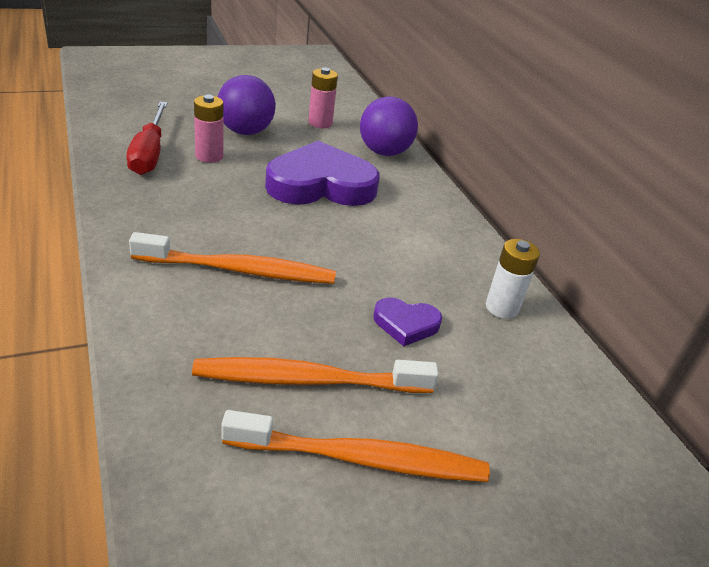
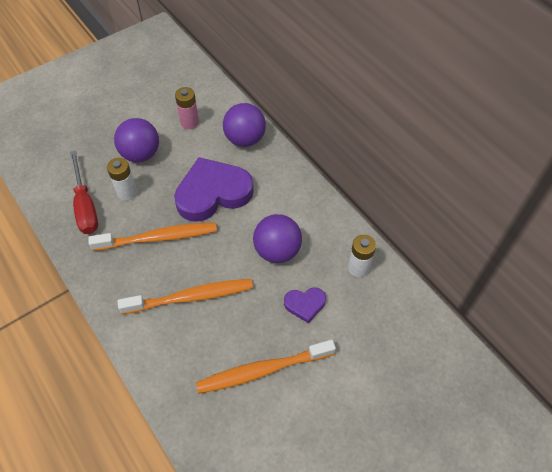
camera: 10 degrees left, 20 degrees up
pink battery [194,95,224,163] -> white battery [107,158,137,200]
orange toothbrush [221,410,490,482] -> orange toothbrush moved to [88,223,217,251]
none -> purple ball [253,214,302,263]

